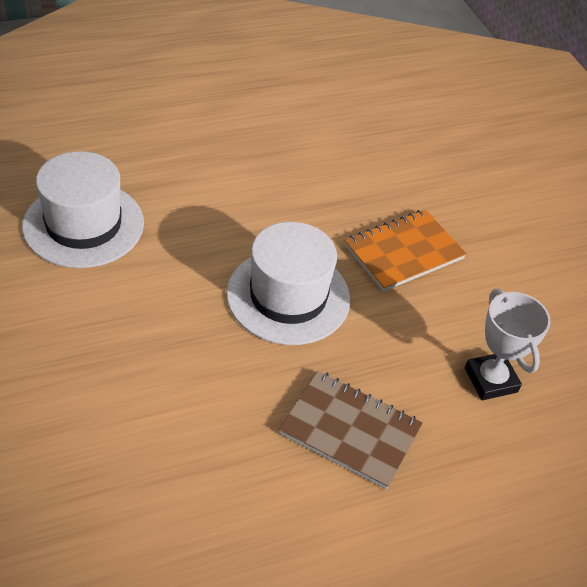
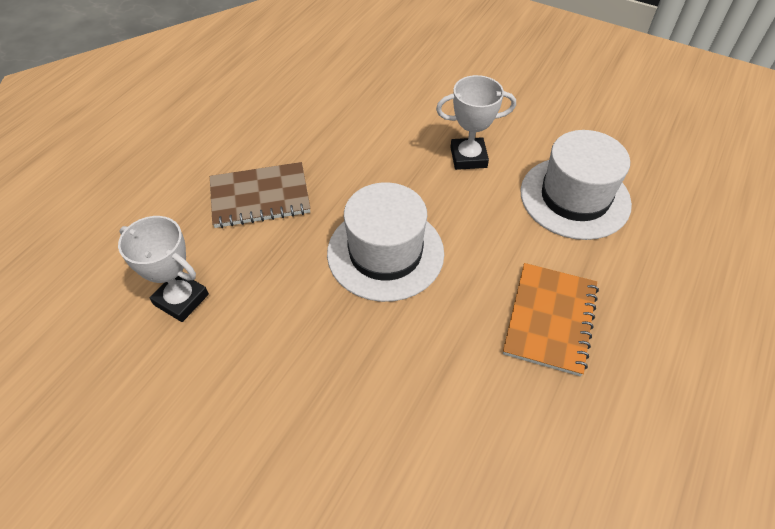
camera: 145 degrees right, 5 degrees up
orange notebook [344,209,467,292] -> orange notebook moved to [503,263,599,376]
none -> white trophy [436,75,516,170]

